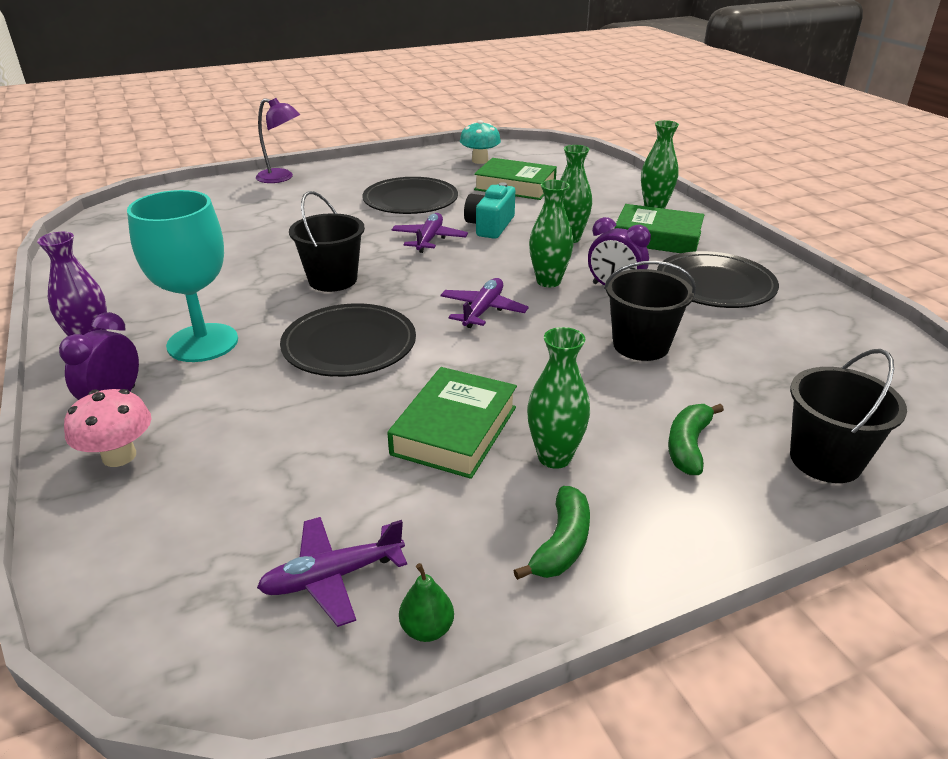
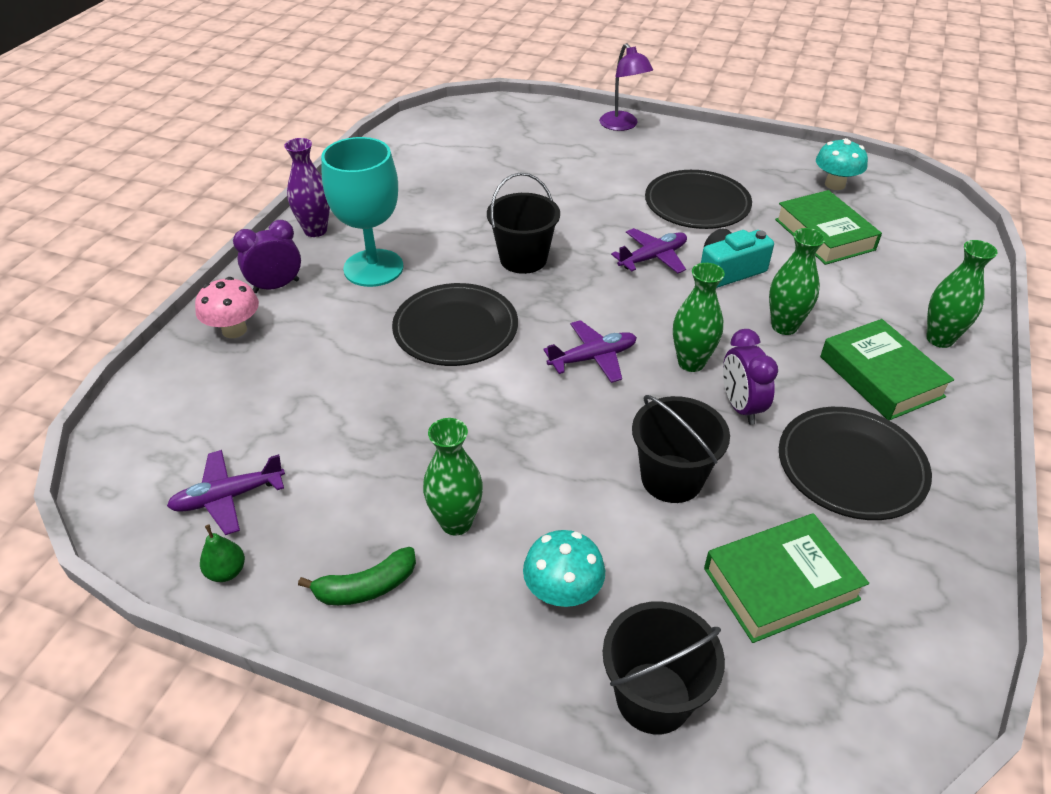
camera: 45 degrees right, 10 degrees up
purple plane [257,517,407,627] -> purple plane turned 45 degrees counterclockwise [167,450,285,535]
green book [387,367,517,479] -> green book moved to [704,513,869,643]
green banana [668,404,724,475] -> turquoise mushroom [523,530,605,607]

